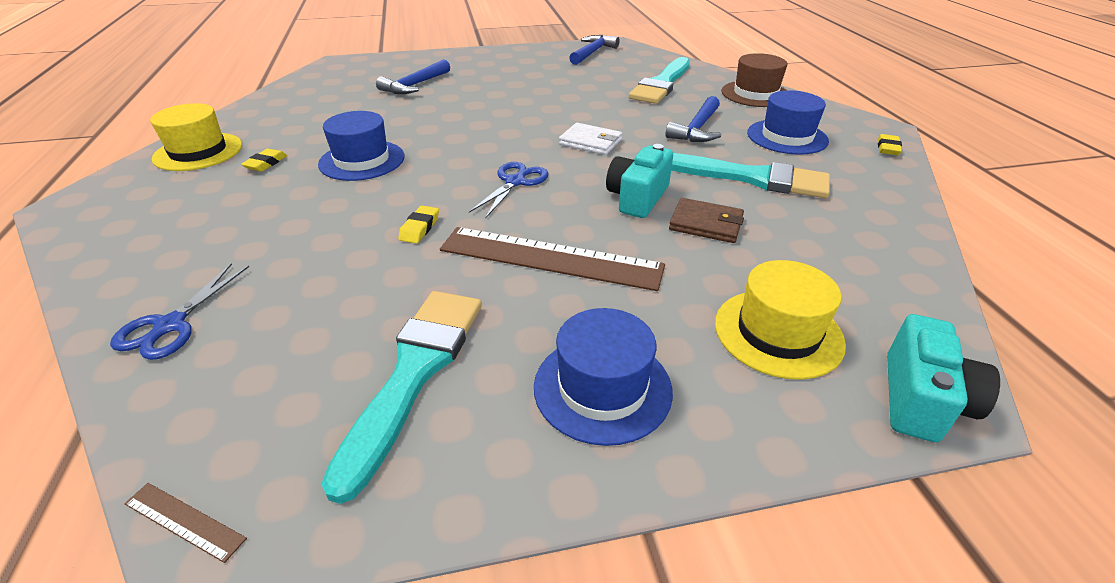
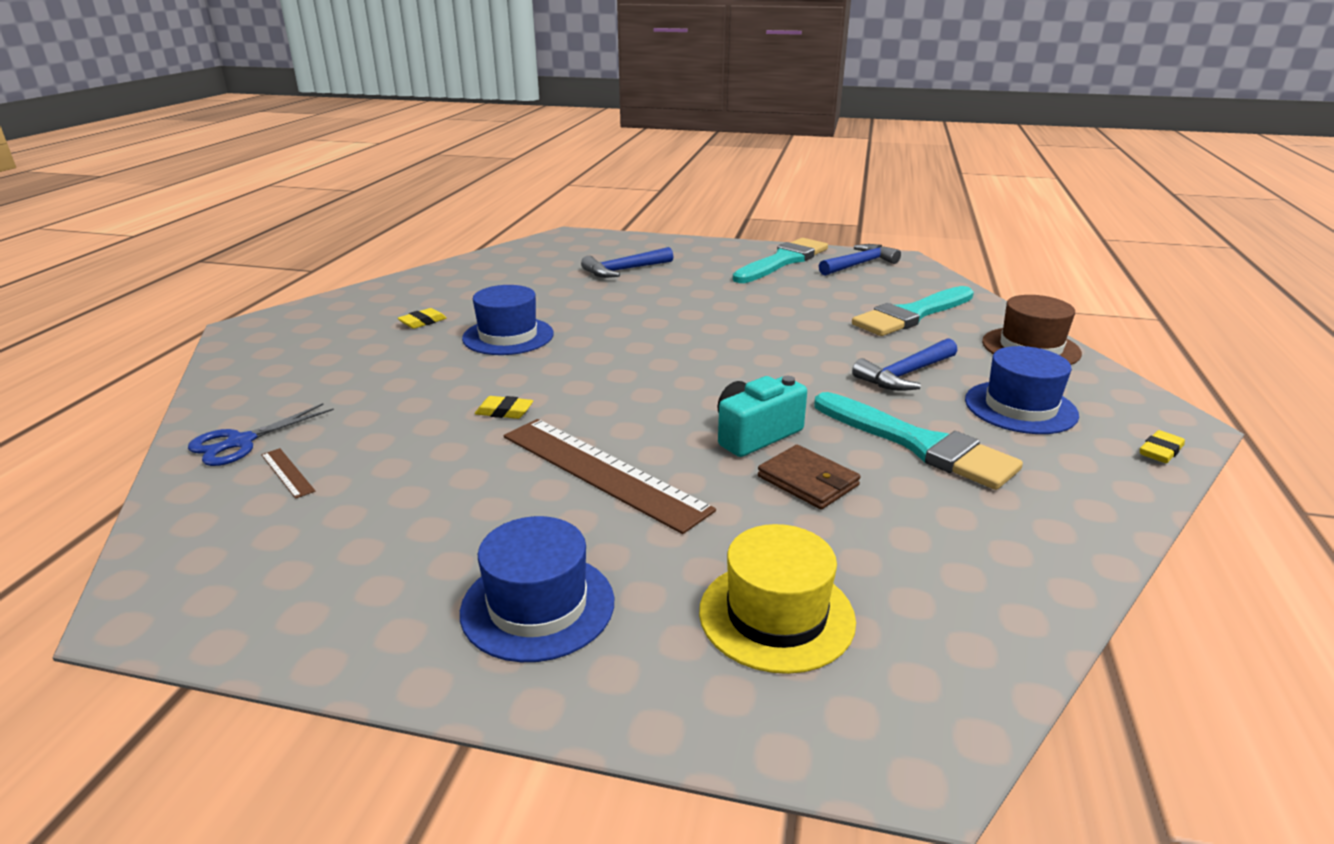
camera: 25 degrees right, 10 degrees down
brown ruler [124,483,247,563] -> brown ruler moved to [261,448,315,499]
yellow hat [150,103,242,171] -> none
turquoise brush [321,291,482,504] -> turquoise brush moved to [733,238,828,283]
yellow eraser [398,206,439,243] -> yellow eraser turned 60 degrees clockwise [475,396,533,419]
blue scissors [469,162,549,219] -> none
white wallet [559,123,622,155] -> none
turquoise camera [887,314,1000,442] -> none

